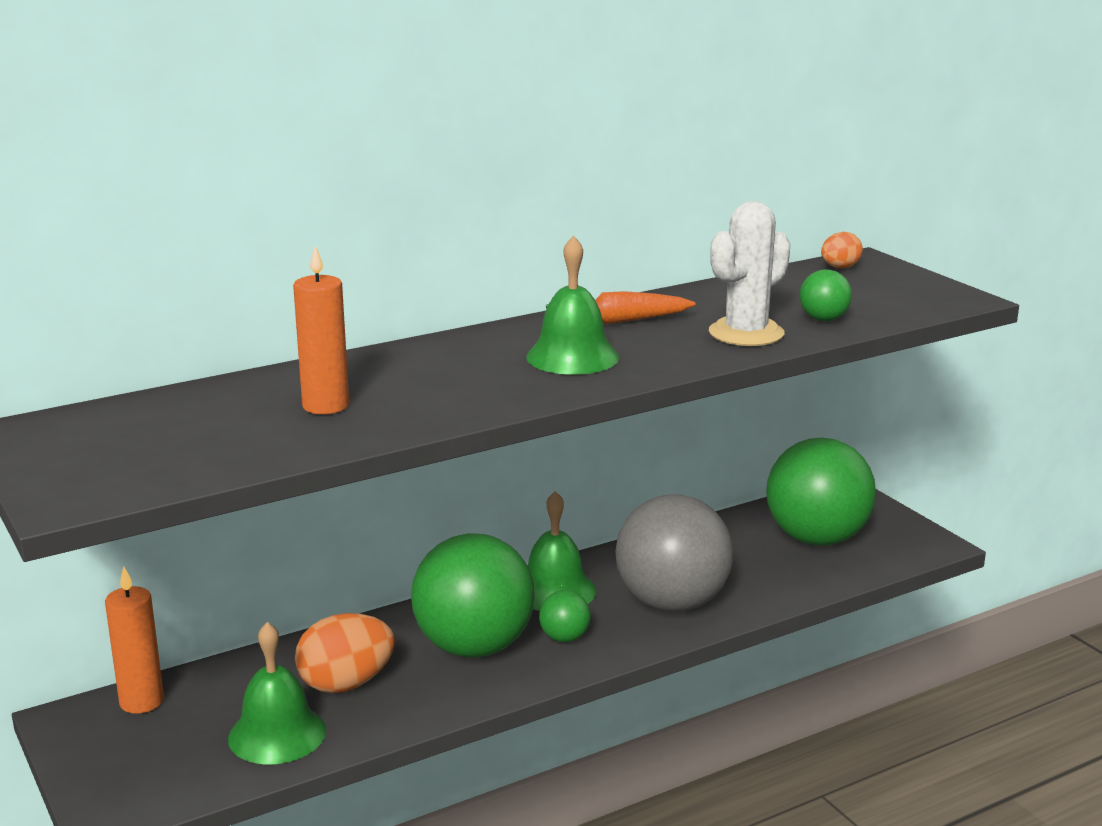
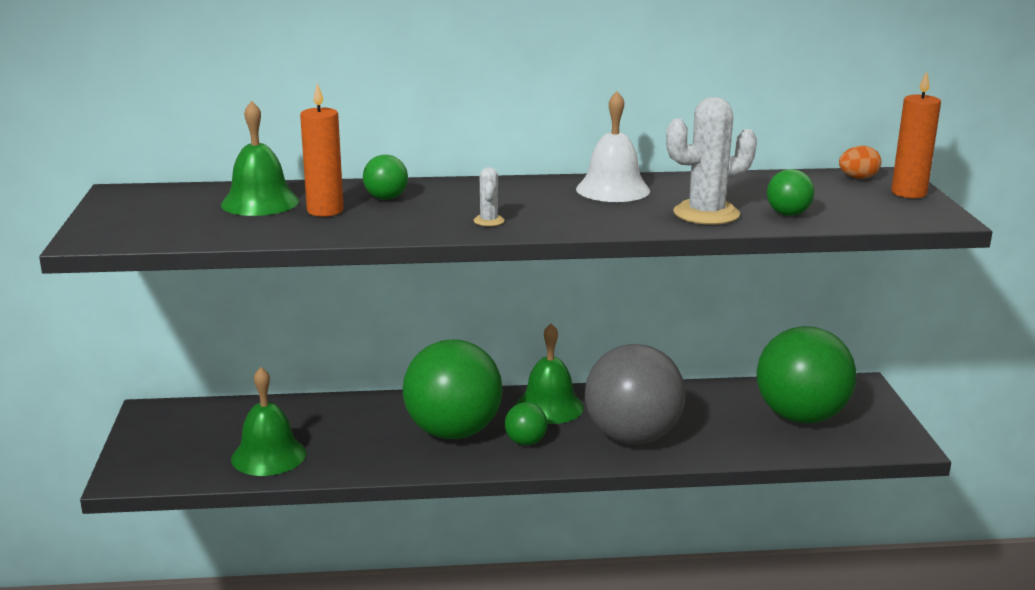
camera: 25 degrees right, 0 degrees up
orange candle [105,566,164,714] -> orange candle moved to [891,71,941,198]
orange egg [295,613,395,693] -> none
green bell [526,235,619,375] -> green bell moved to [221,101,299,216]
orange carrot [546,291,695,325] -> white bell [576,91,650,202]
none -> green ball [363,155,408,200]
none -> white cactus [473,167,505,226]

